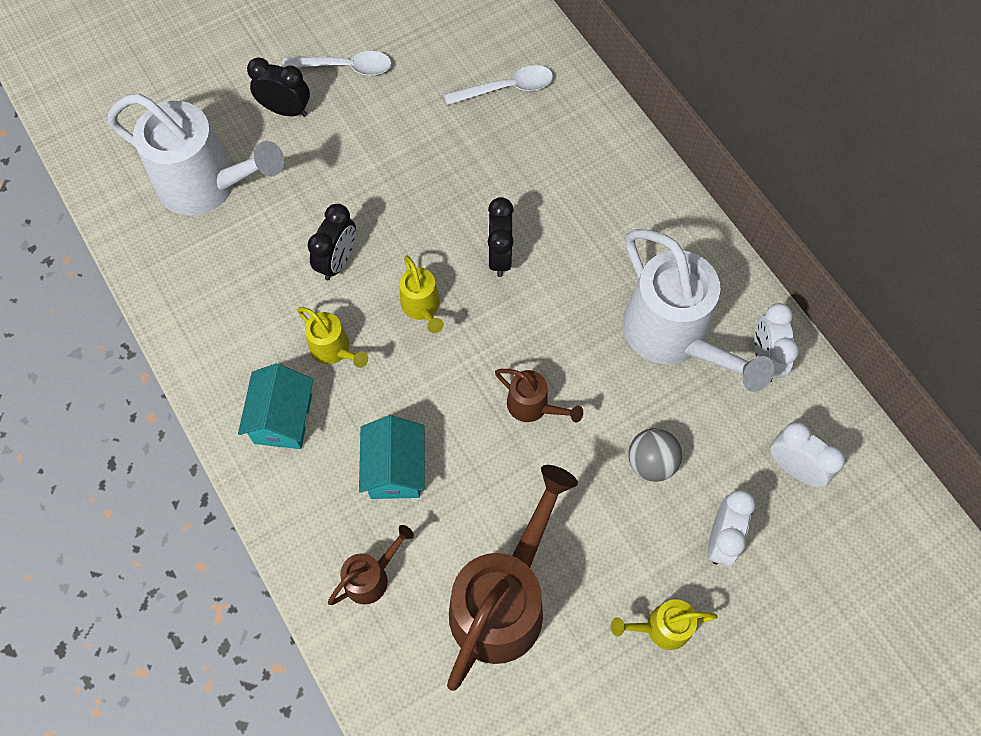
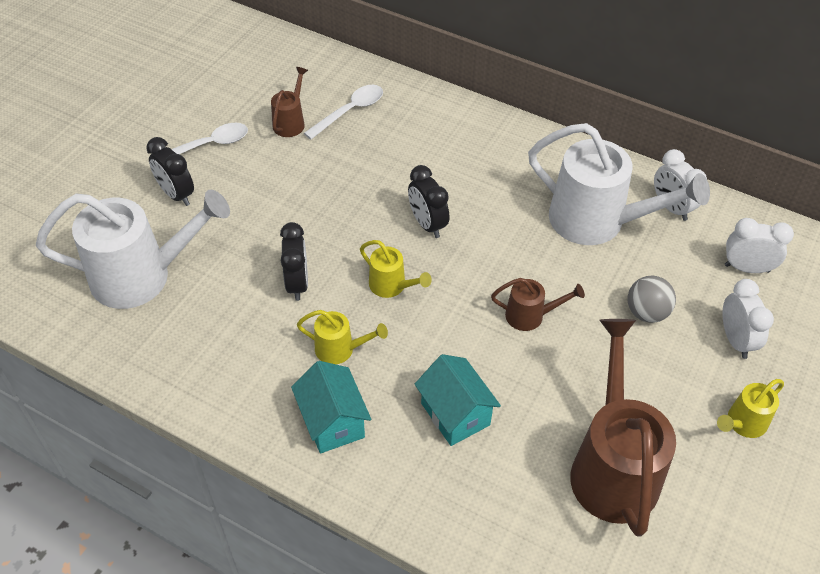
camera: 30 degrees left, 15 degrees down
black clock [247,57,310,117] -> black clock turned 120 degrees counterclockwise [146,137,194,206]
brown watering can [328,525,414,605] -> brown watering can moved to [271,67,308,137]

